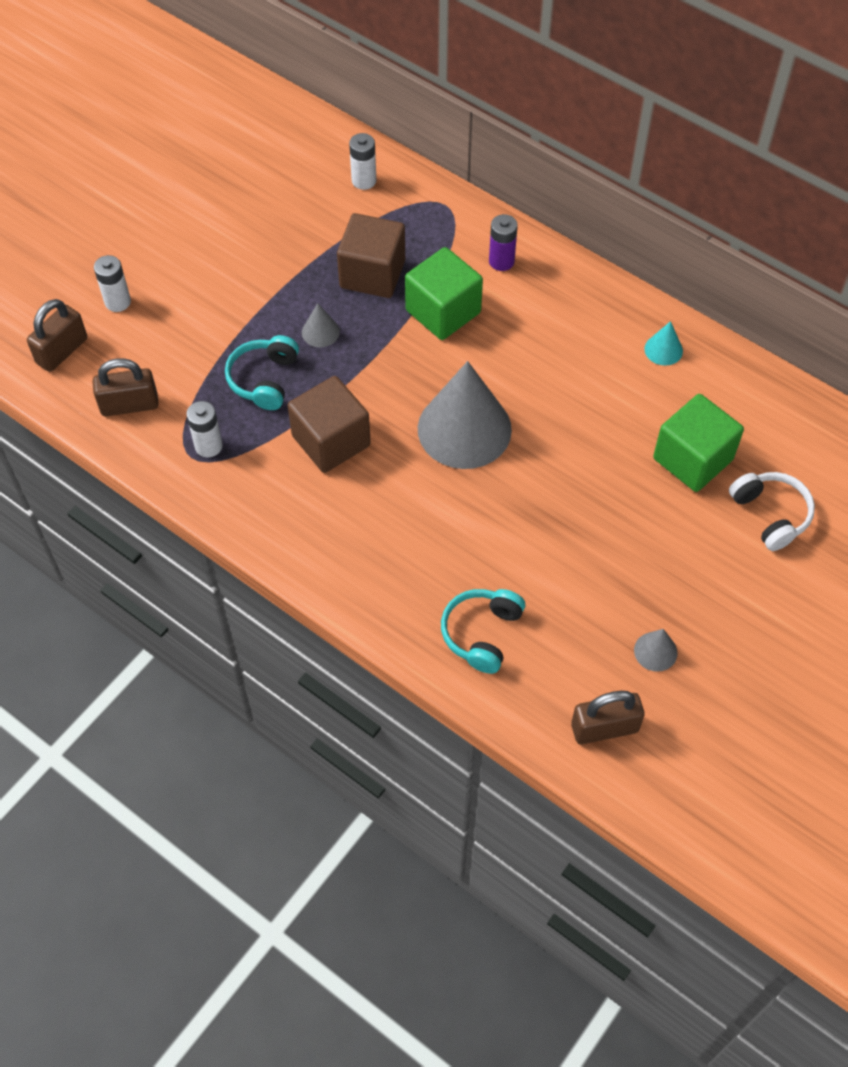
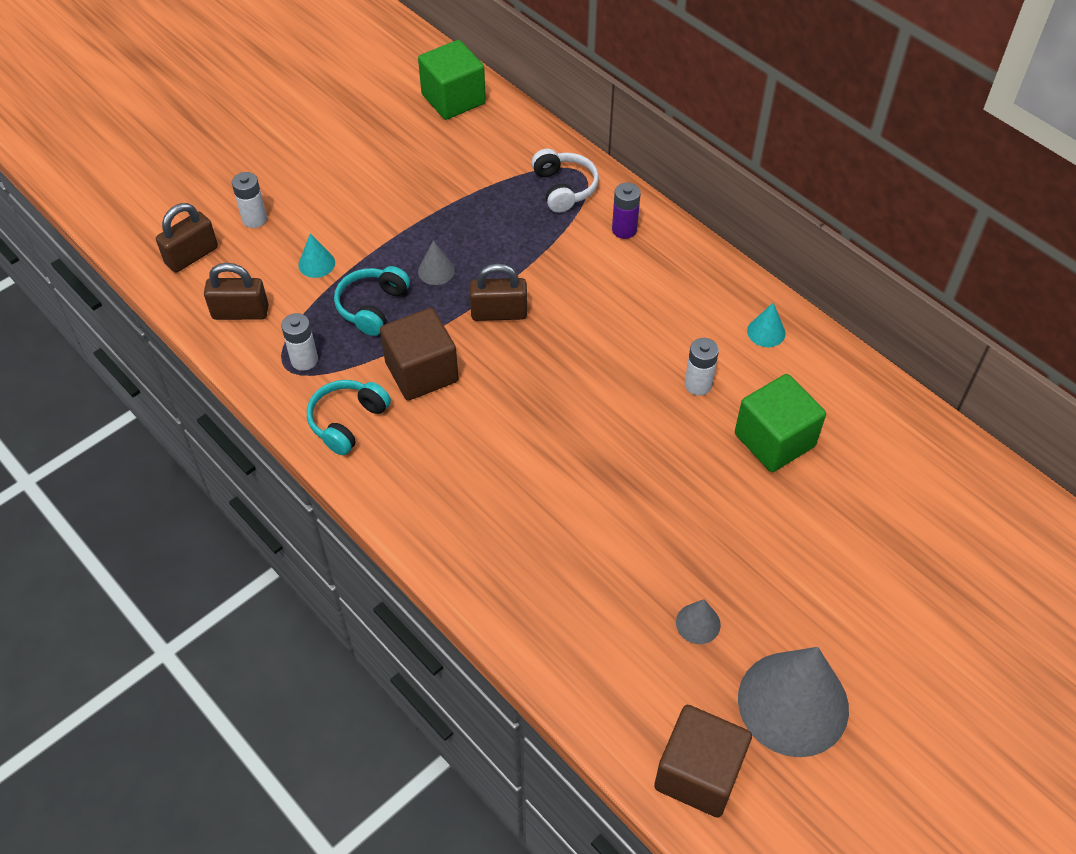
camera: 10 degrees right, 5 degrees down
brown cube [337,213,405,298] -> brown cube moved to [654,705,752,818]
white battery [349,133,376,190] -> white battery moved to [685,338,719,395]
green cube [405,247,483,340] -> green cube moved to [418,40,486,120]
grey cone [418,361,512,469] -> grey cone moved to [738,647,849,757]
turquoise headphones [441,589,525,674] -> turquoise headphones moved to [307,380,391,455]
brown padlock [571,691,644,744] -> brown padlock moved to [470,263,527,321]
white headphones [729,472,815,551] -> white headphones moved to [532,149,599,213]
none -> turquoise cone [298,233,335,278]

